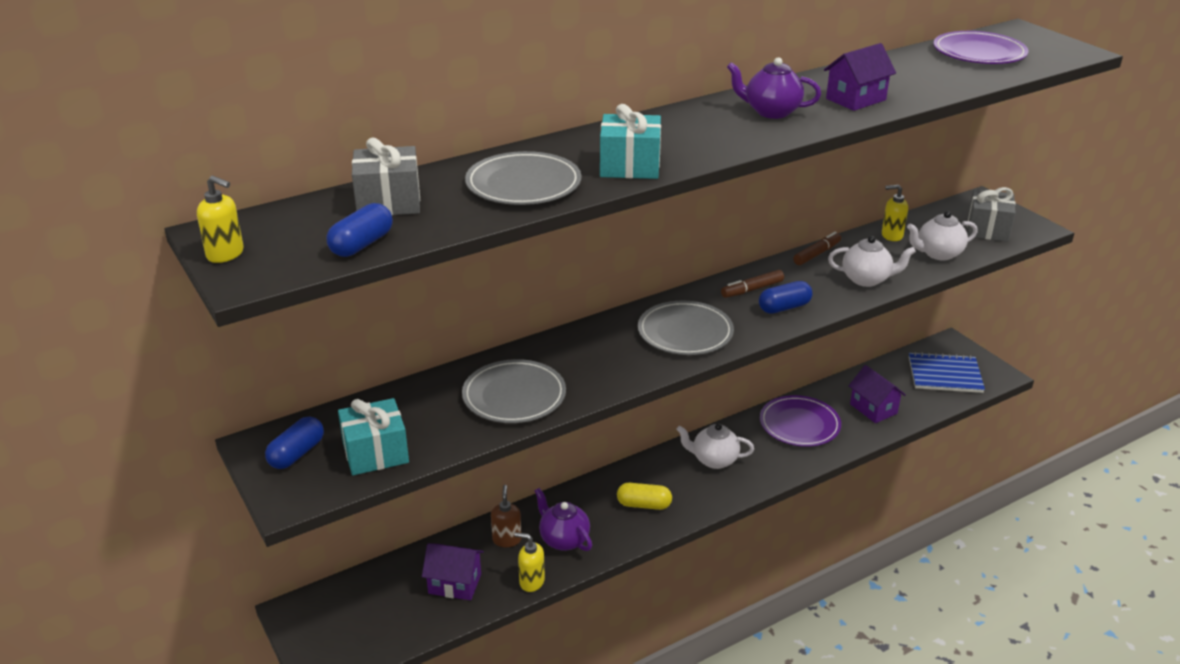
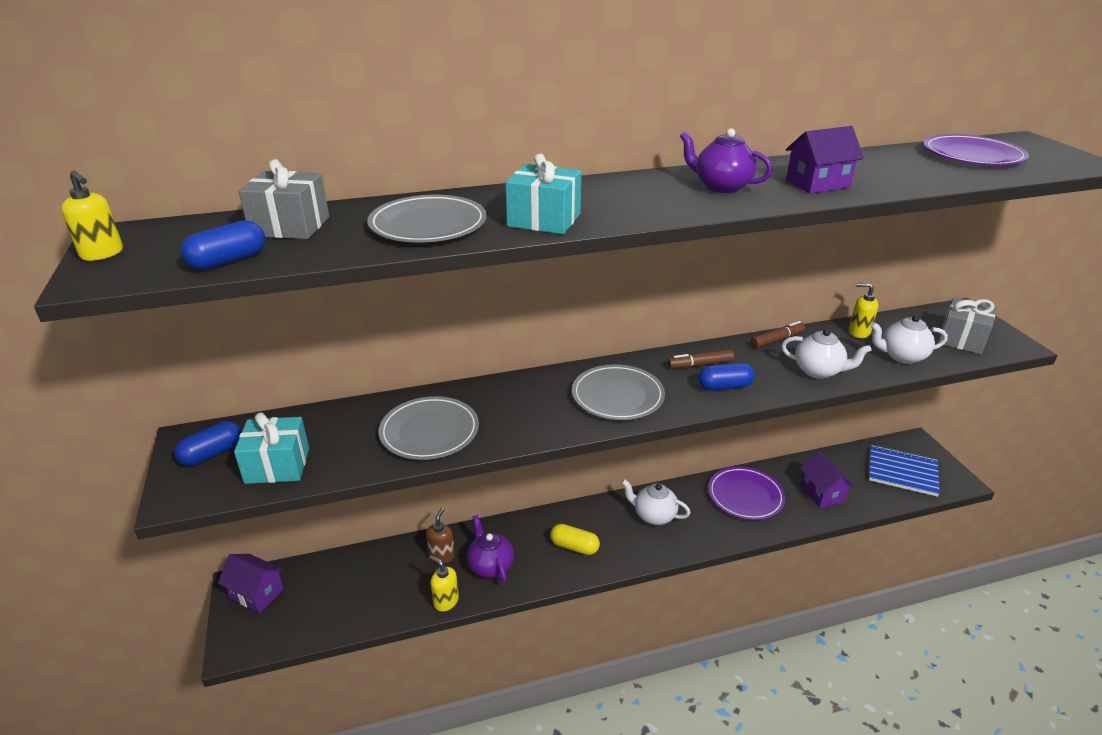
camera: 15 degrees right, 0 degrees up
purple house [422,543,484,600] -> purple house moved to [218,554,284,613]

